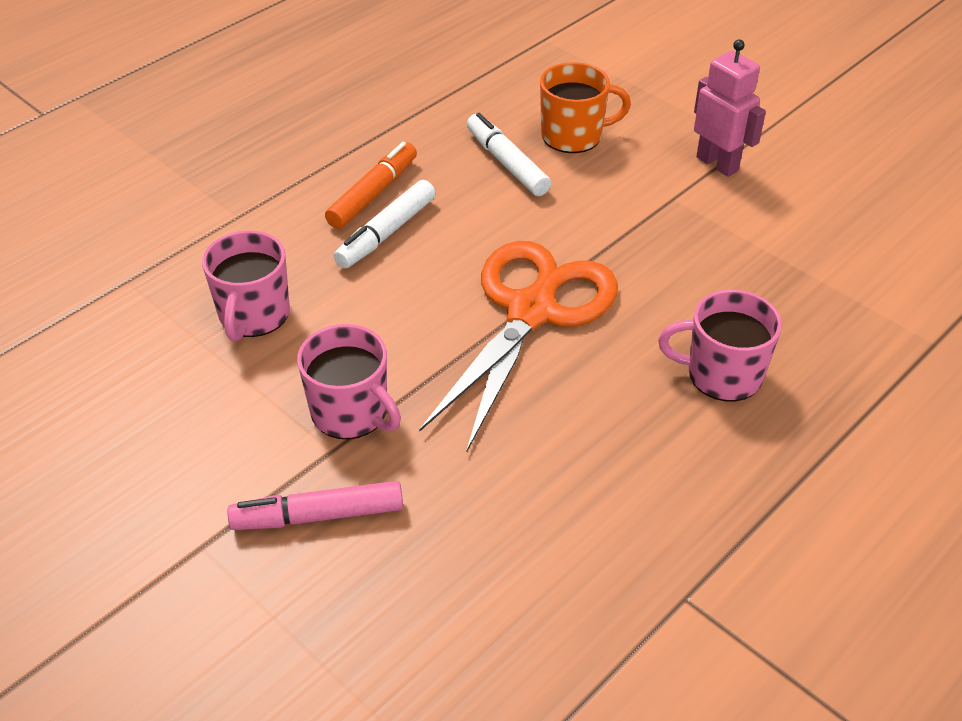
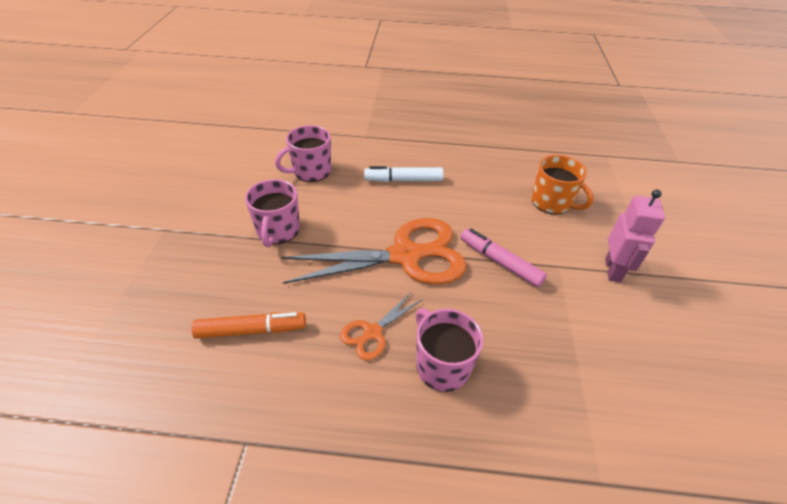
camera: 50 degrees right, 0 degrees up
pink marker [227,481,403,530] -> pink marker moved to [460,228,547,287]
orange marker [325,142,417,229] -> orange marker moved to [191,312,306,339]
white marker [467,113,551,196] -> none
none -> orange scissors [340,292,422,360]

